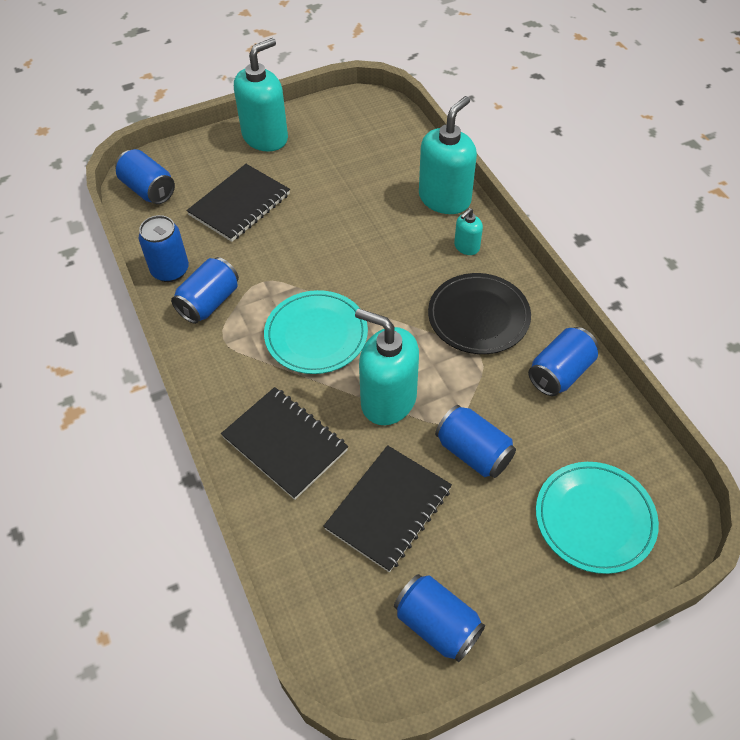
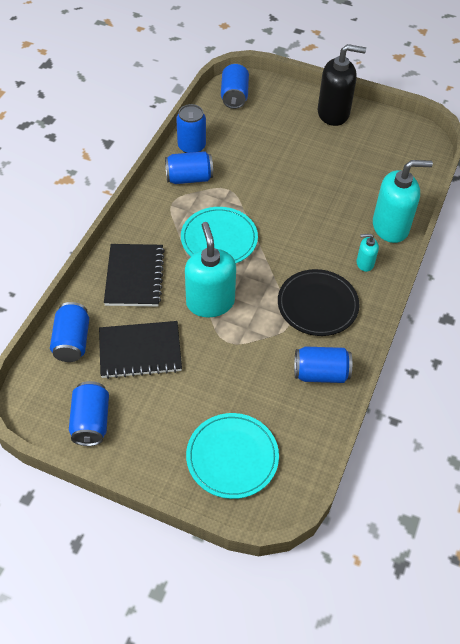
camera: 45 degrees right, 0 degrees up
black notebook [186,164,290,242] -> none
turquoise soap dispenser [234,38,288,151] -> black soap dispenser [318,44,366,126]
blue can [435,405,516,478] -> blue can moved to [50,302,89,362]

